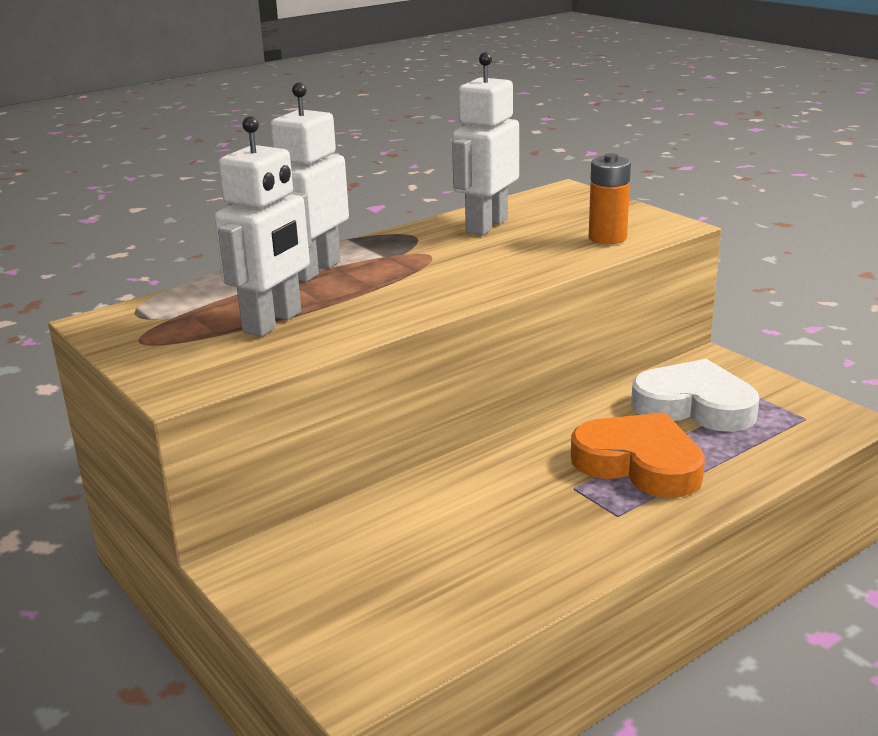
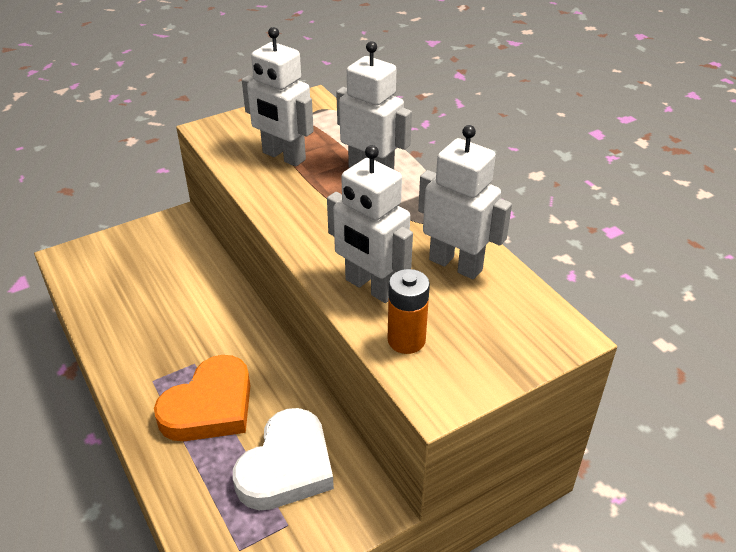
camera: 95 degrees right, 15 degrees up
none -> white robot [327,145,413,303]

